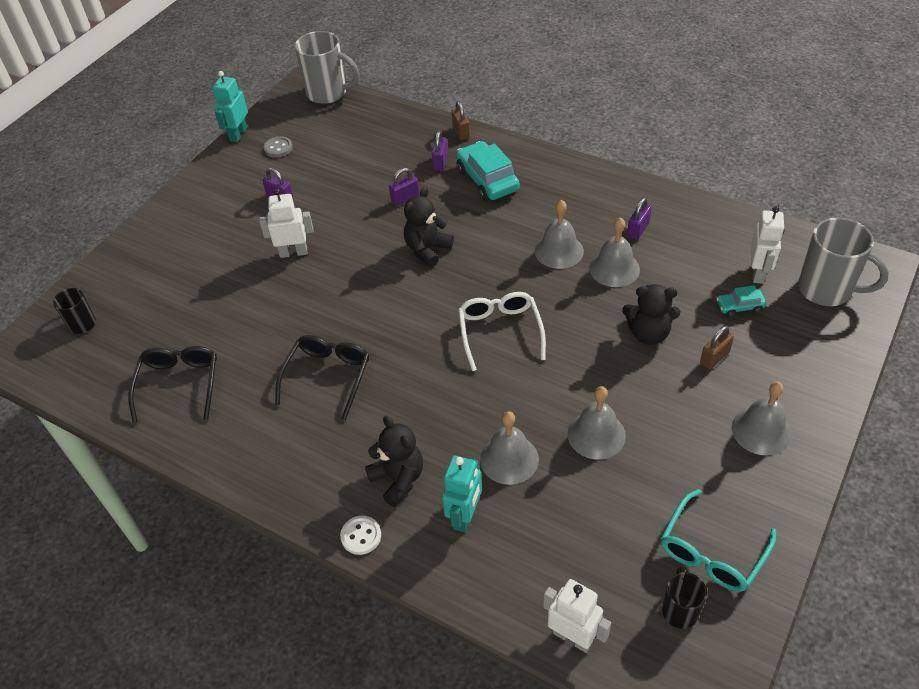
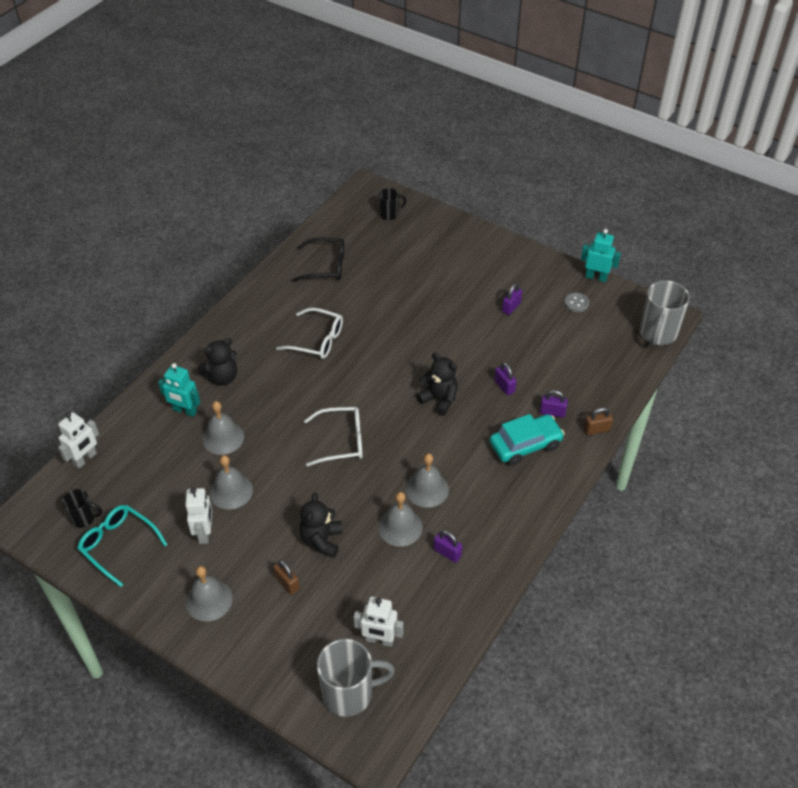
camera: 90 degrees right, 0 degrees up
white robot [259,189,313,258] -> white robot moved to [185,488,212,544]
black glasses [275,335,369,420] -> white glasses [276,308,343,359]
white button [340,516,381,555] -> none
turquoise car [716,285,766,317] -> none
grey mug [798,218,889,306] -> grey mug turned 135 degrees counterclockwise [317,639,395,717]

